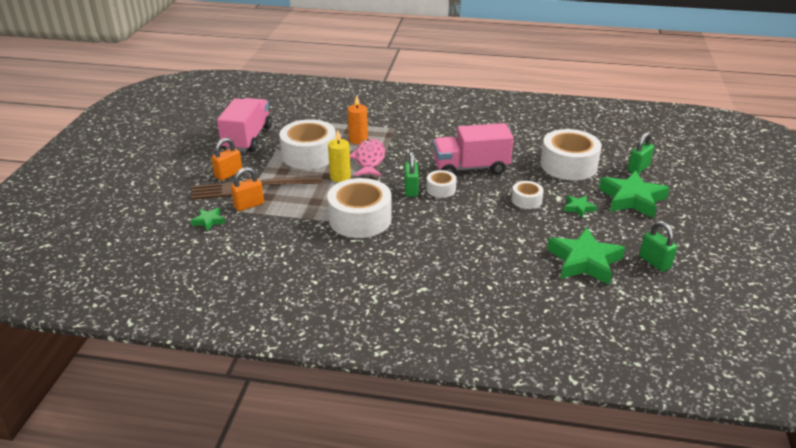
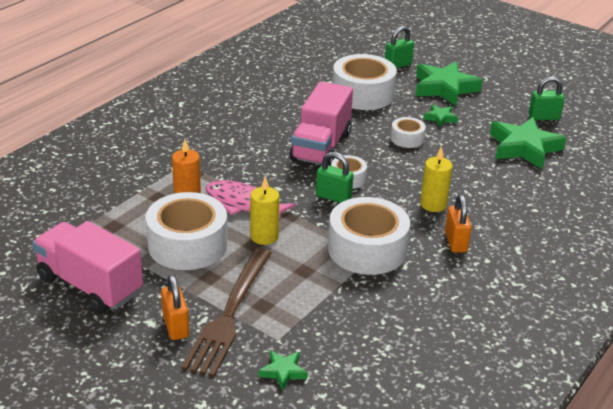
camera: 65 degrees left, 0 degrees up
orange padlock [231,167,264,211] -> orange padlock moved to [445,194,472,253]
green padlock [627,132,654,174] -> green padlock turned 75 degrees clockwise [385,26,414,69]
none -> yellow candle [420,146,453,212]

